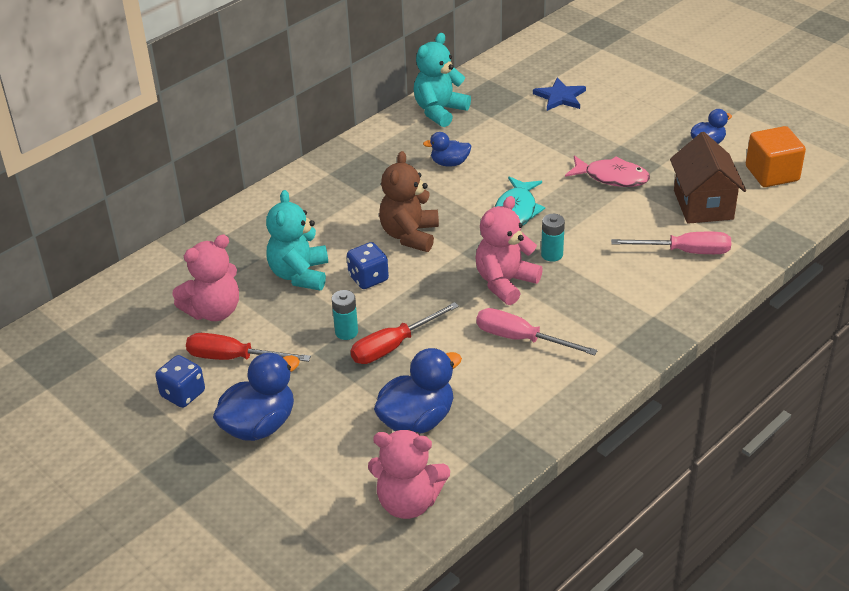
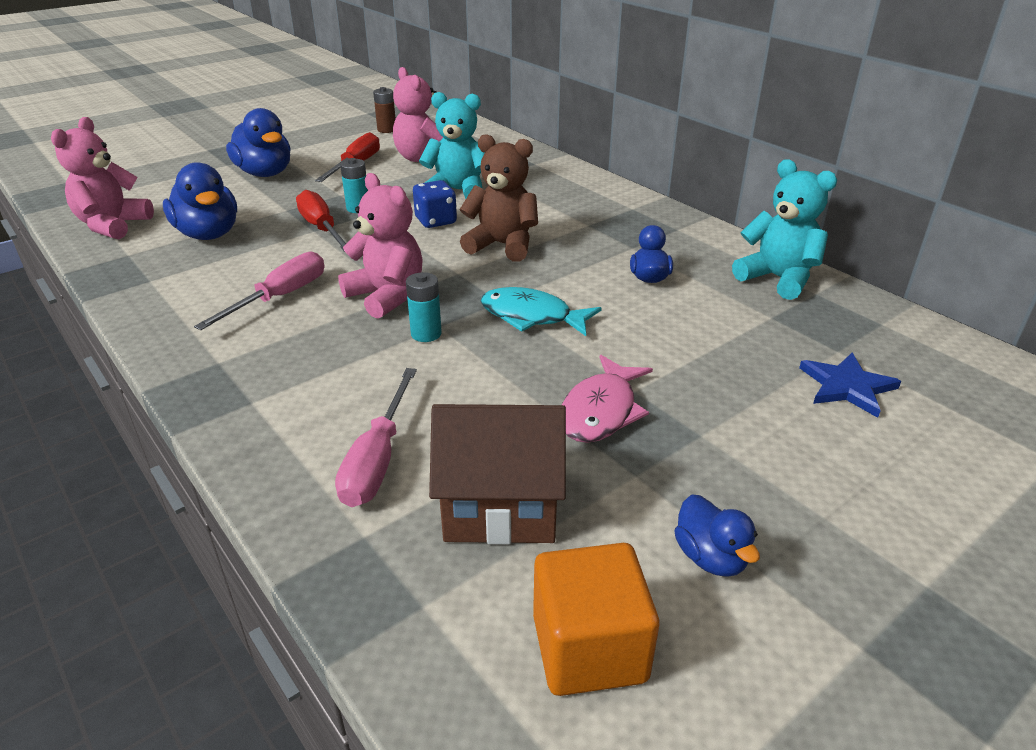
camera: 95 degrees right, 5 degrees down
blue dice [155,355,205,408] -> none
none -> brown battery [373,87,396,133]

